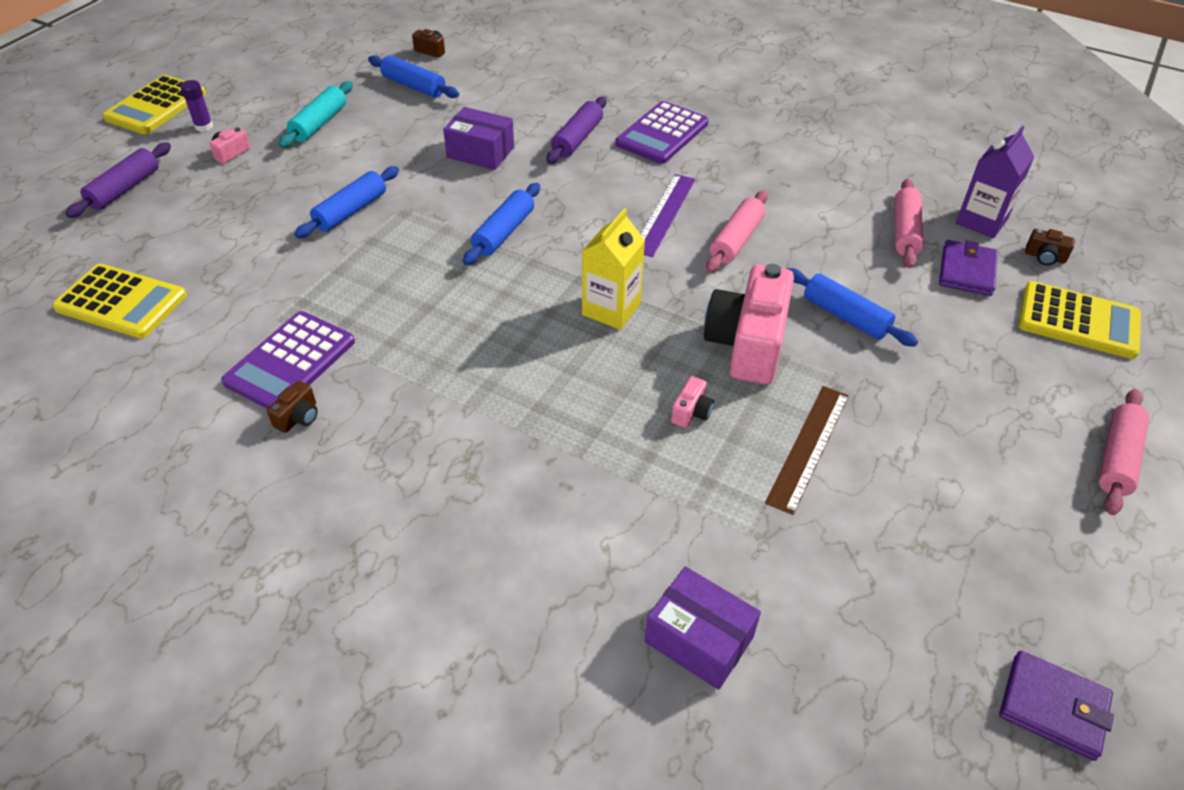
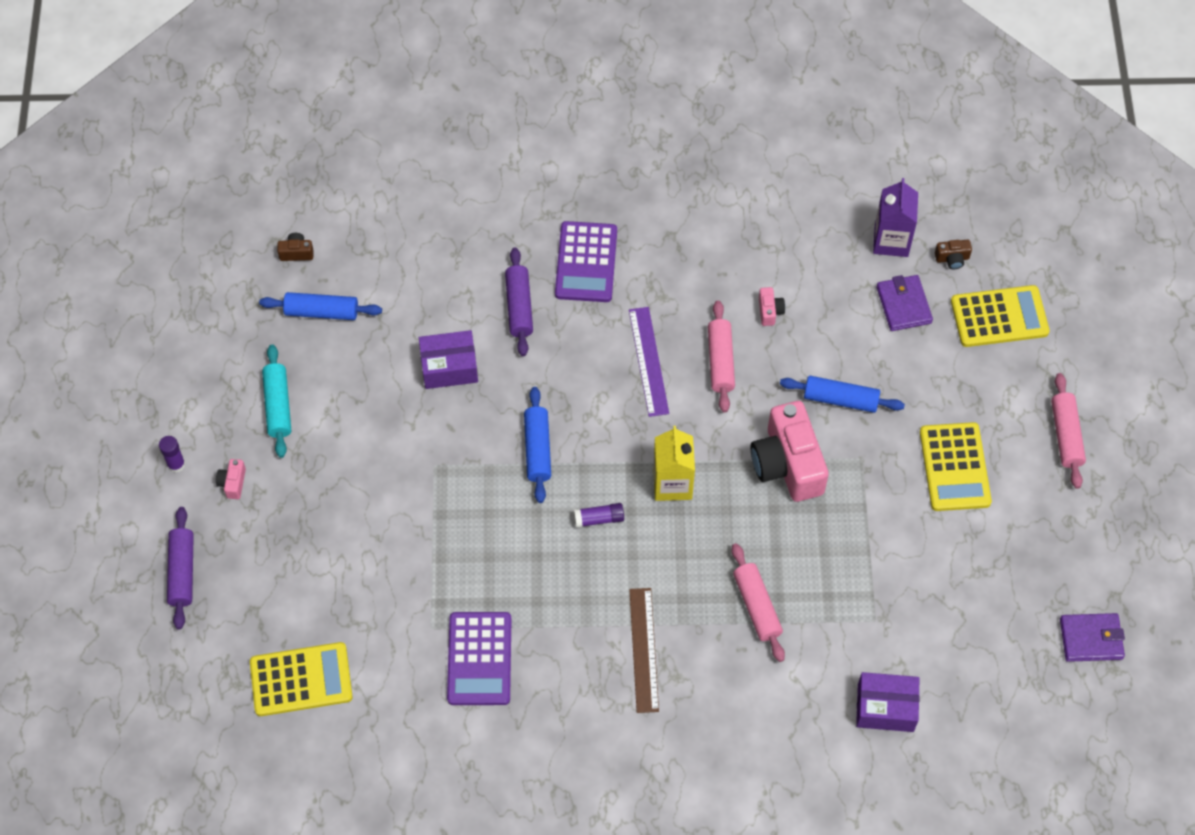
camera: 30 degrees left, 15 degrees up
yellow calculator [102,75,206,134] -> yellow calculator moved to [920,422,992,511]
brown camera [267,381,318,433] -> none
blue rolling pin [294,166,399,238] -> none
pink camera [671,376,714,428] -> pink camera moved to [759,287,785,326]
brown ruler [765,386,849,515] -> brown ruler moved to [629,588,659,713]
pink rolling pin [894,179,924,268] -> pink rolling pin moved to [732,543,785,662]
none -> purple glue stick [574,503,624,528]

